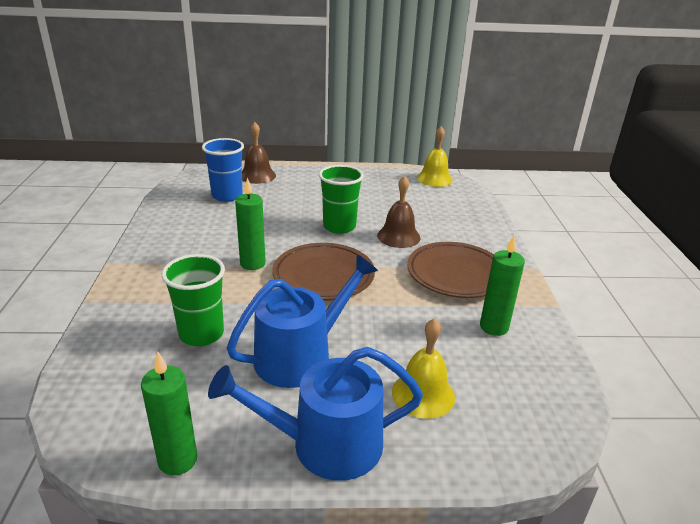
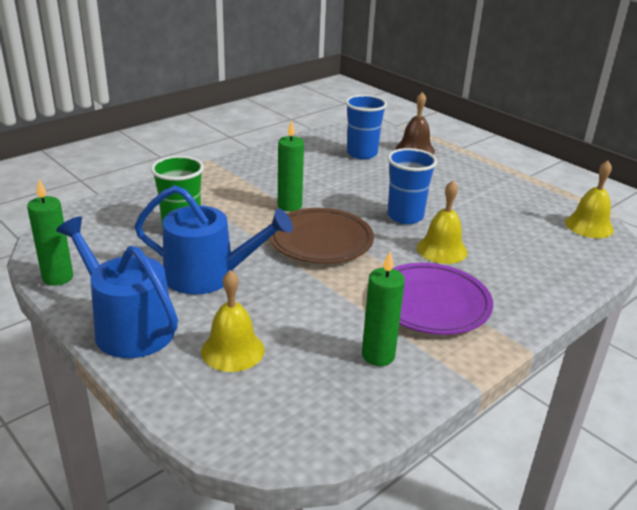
camera: 50 degrees right, 0 degrees up
green cup [319,165,364,234] -> blue cup [387,148,437,224]
brown bell [377,176,420,248] -> yellow bell [417,181,468,264]
brown plate [407,242,494,298] -> purple plate [392,263,493,335]

